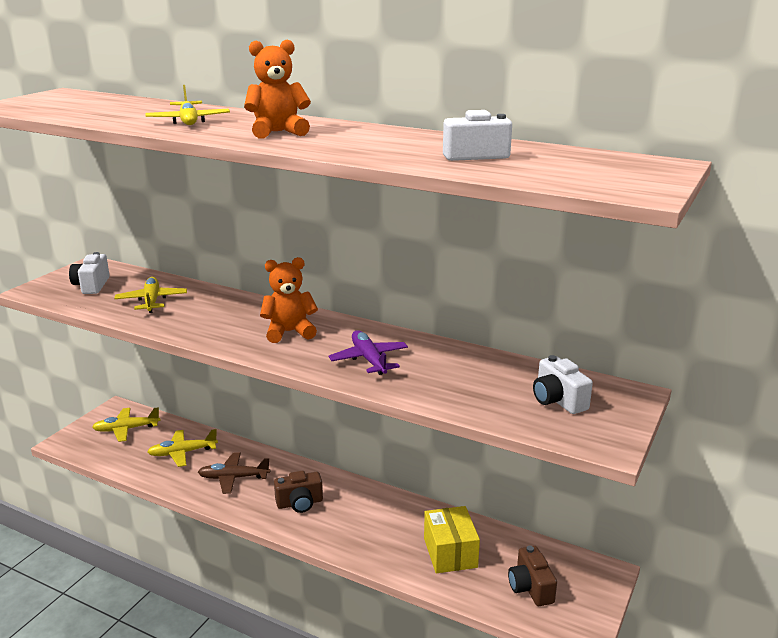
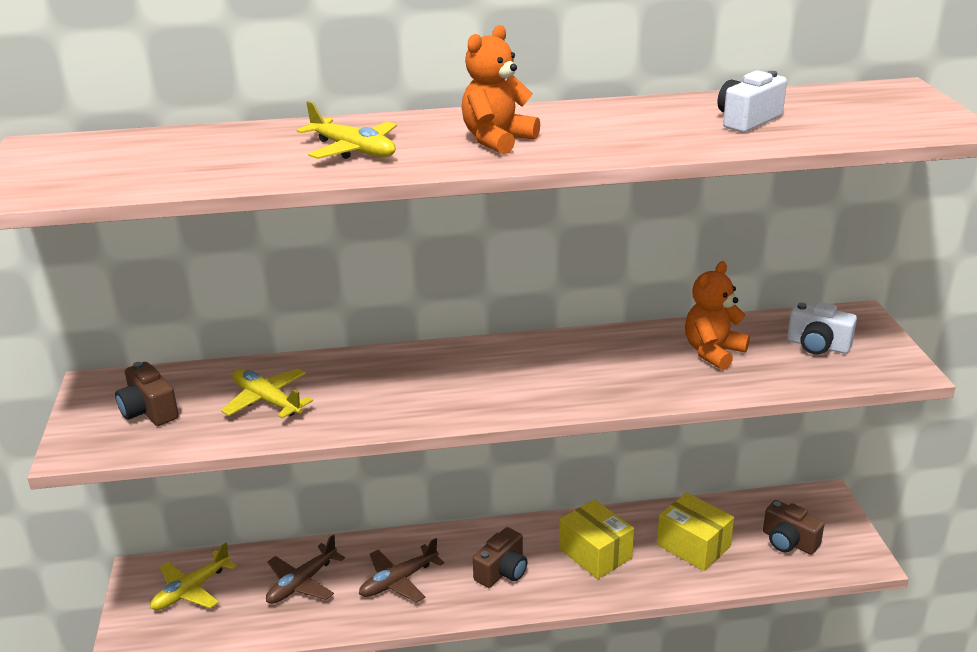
camera: 35 degrees left, 5 degrees up
white camera [69,252,110,294] -> brown camera [115,362,179,426]
yellow plane [147,429,218,467] -> brown plane [266,535,345,604]
orange teddy bear [260,257,318,343] -> orange teddy bear moved to [685,261,750,370]
purple plane [329,330,408,375] -> none
none -> yellow box [559,499,634,579]

